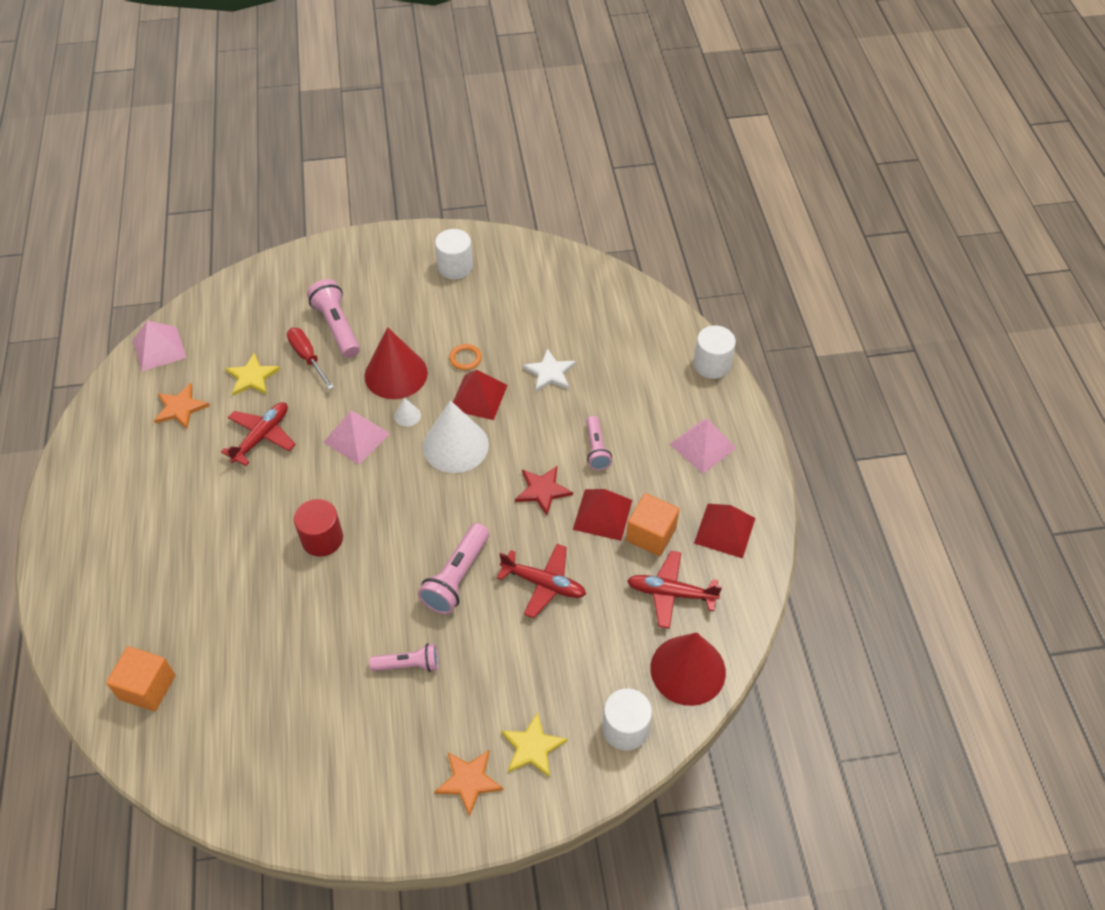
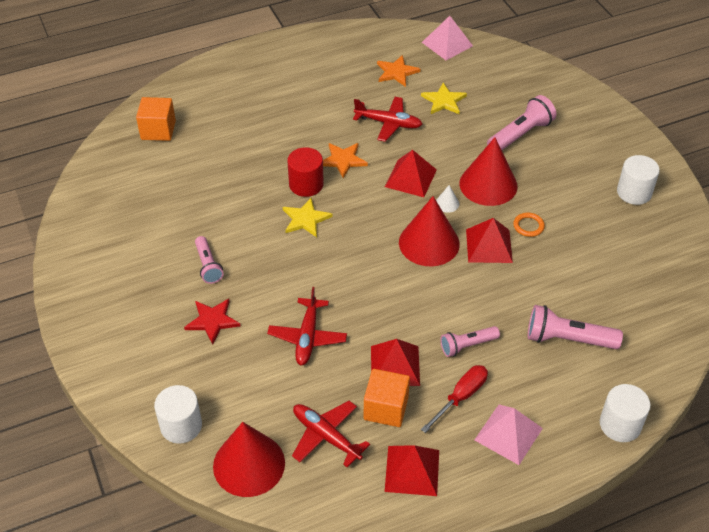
camera: 75 degrees right, 5 degrees down
red screwdriver [287,328,334,390] -> red screwdriver moved to [421,365,488,433]
pink pyramid [323,411,390,465] -> red pyramid [385,150,437,197]
pink flashlight [418,523,489,615] -> pink flashlight moved to [528,305,623,349]
white cone [423,400,489,473] -> red cone [399,196,460,267]
orange star [434,750,504,817] -> orange star moved to [323,143,368,178]
yellow star [501,712,567,778] -> yellow star moved to [283,198,333,237]
red star [515,466,573,516] -> red star moved to [184,299,241,344]
white star [522,348,576,392] -> none
red plane [627,551,722,629] -> red plane turned 45 degrees counterclockwise [292,401,370,468]

